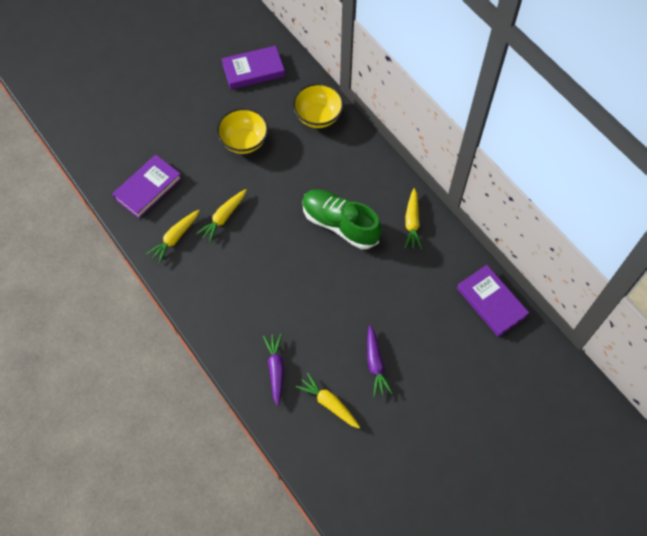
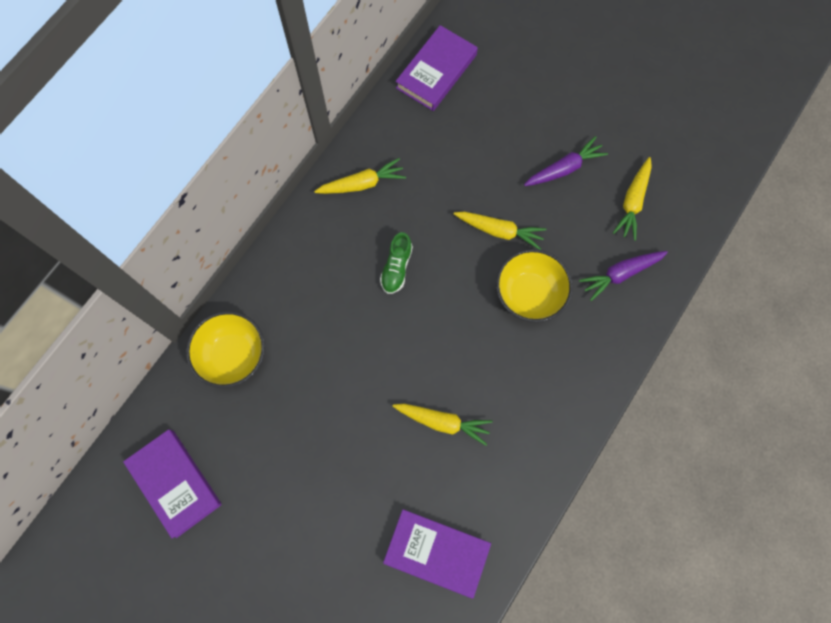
camera: 110 degrees left, 10 degrees up
yellow carrot [146,210,200,264] -> yellow carrot moved to [454,212,546,250]
yellow bowl [216,108,268,154] -> yellow bowl moved to [496,249,573,322]
green shoe [302,189,382,249] -> green shoe [380,232,413,294], size x0.49

